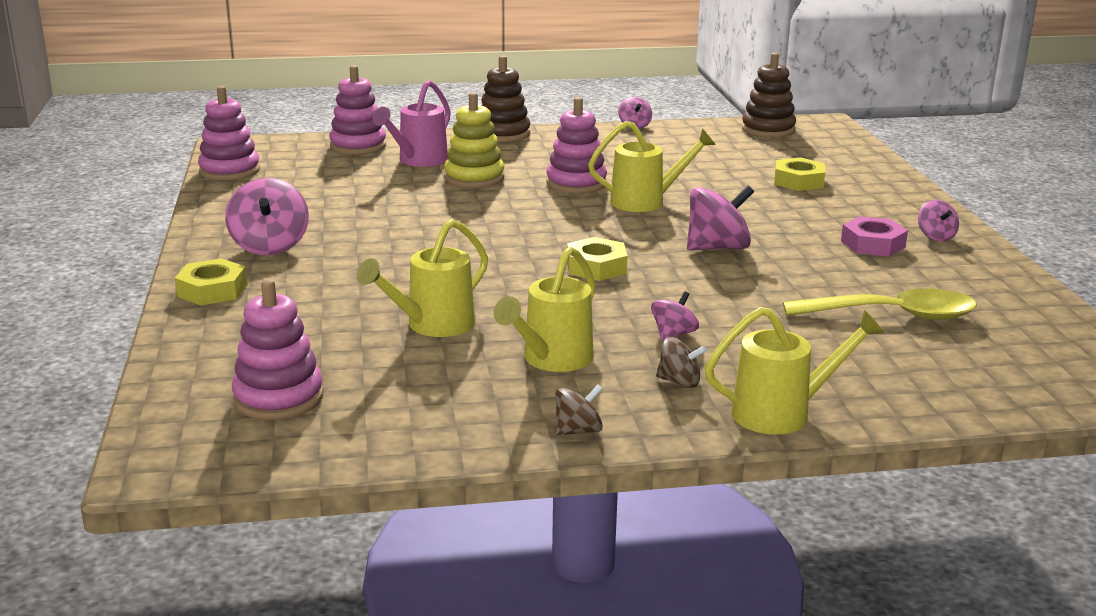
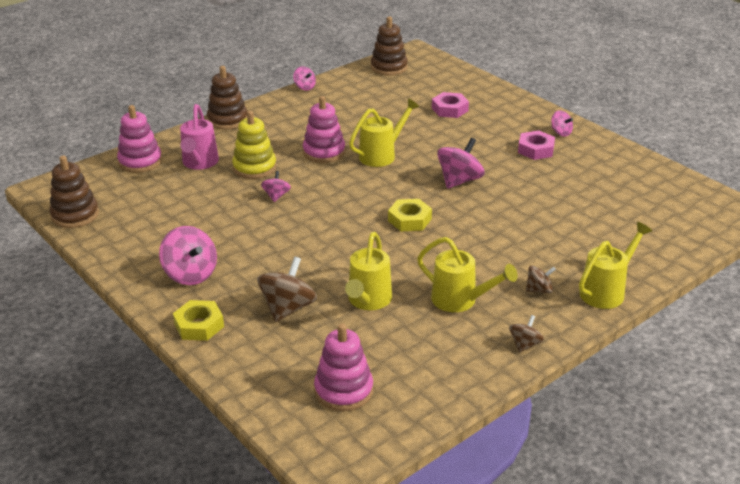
camera: 30 degrees left, 10 degrees up
pink stacking toy [198,86,260,181] -> brown stacking toy [49,156,99,228]
yellow watering can [493,247,595,372] -> yellow watering can turned 60 degrees counterclockwise [417,237,518,312]
pink spinning top [651,291,699,341] -> pink spinning top moved to [261,171,291,202]
yellow nut [774,157,825,191] -> pink nut [432,92,469,118]
yellow spoon [783,288,977,320] -> none
none -> brown spinning top [257,257,317,322]

